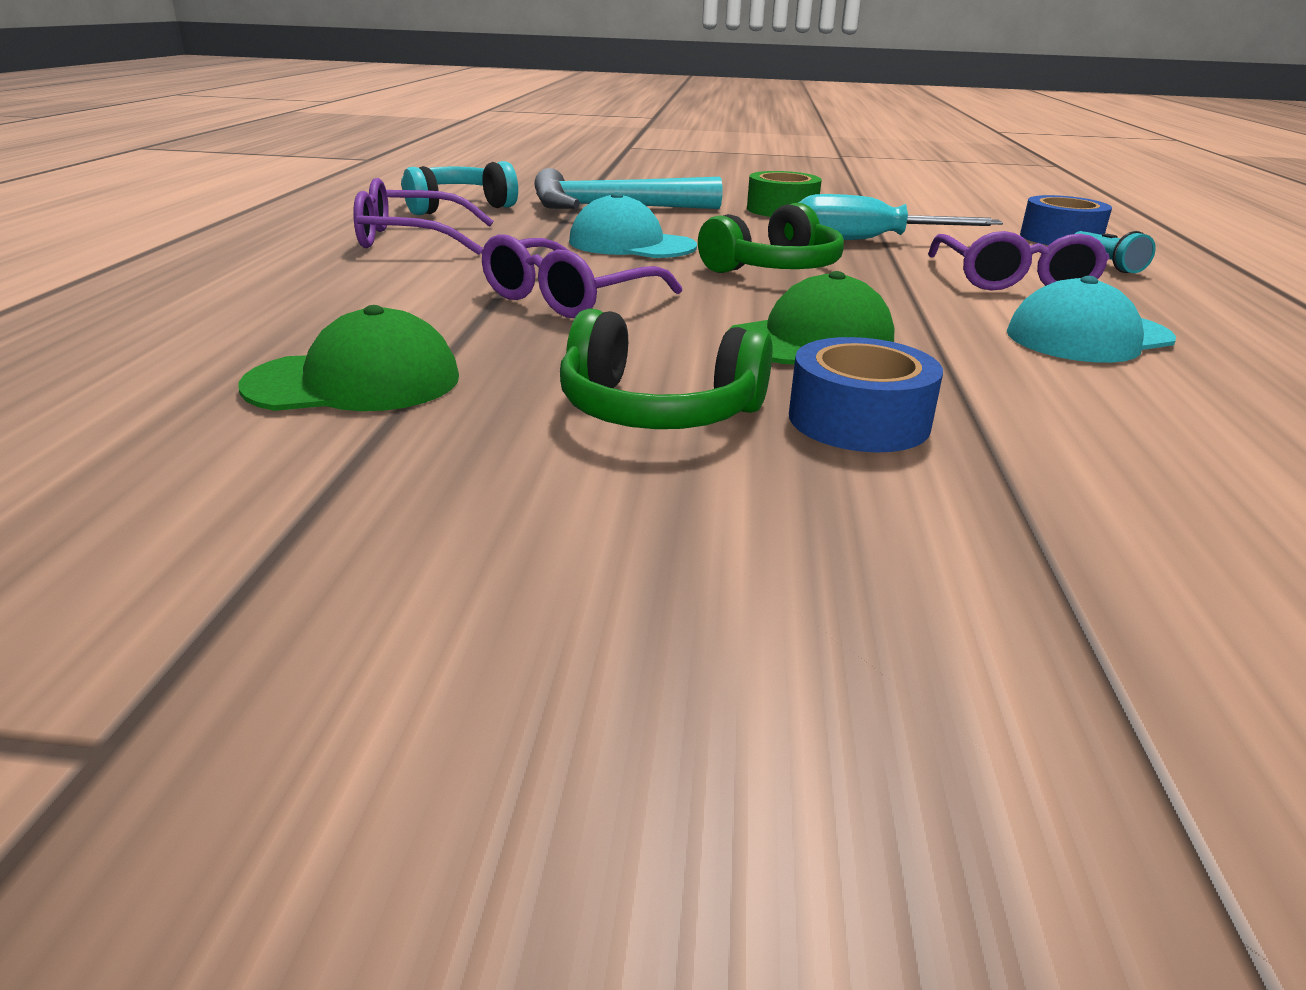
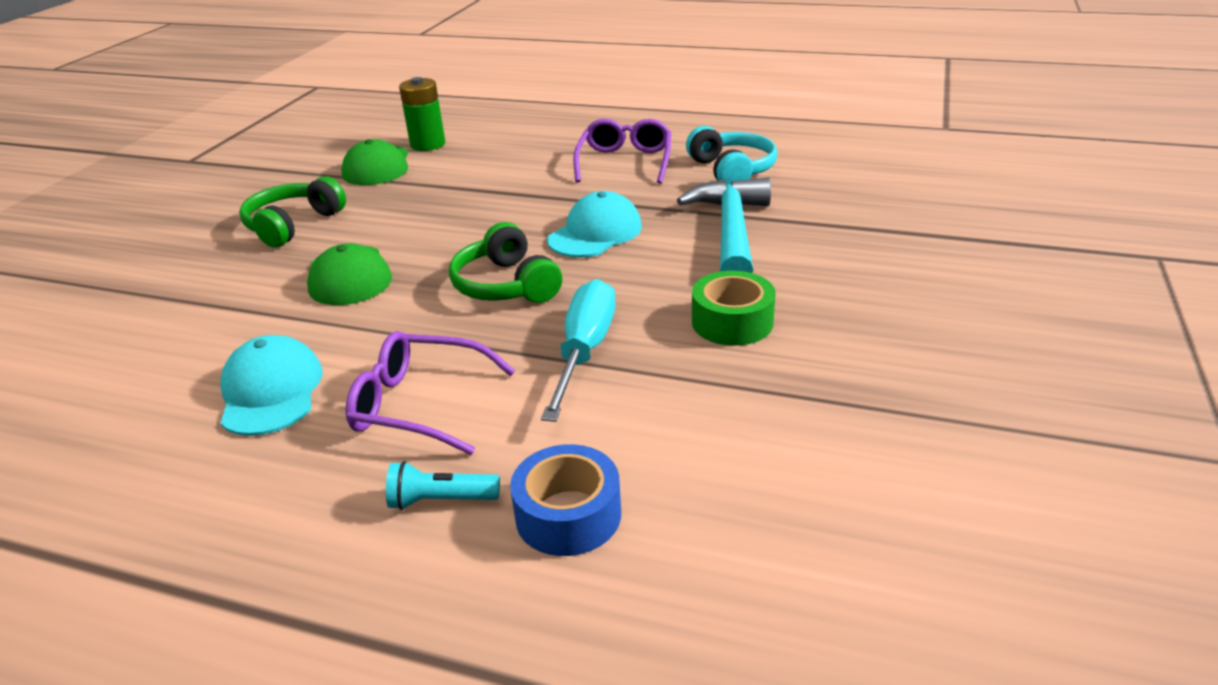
camera: 105 degrees right, 5 degrees up
purple glasses [481,234,682,318] -> none
blue tape [789,337,943,452] -> none
none -> green battery [399,77,445,151]

